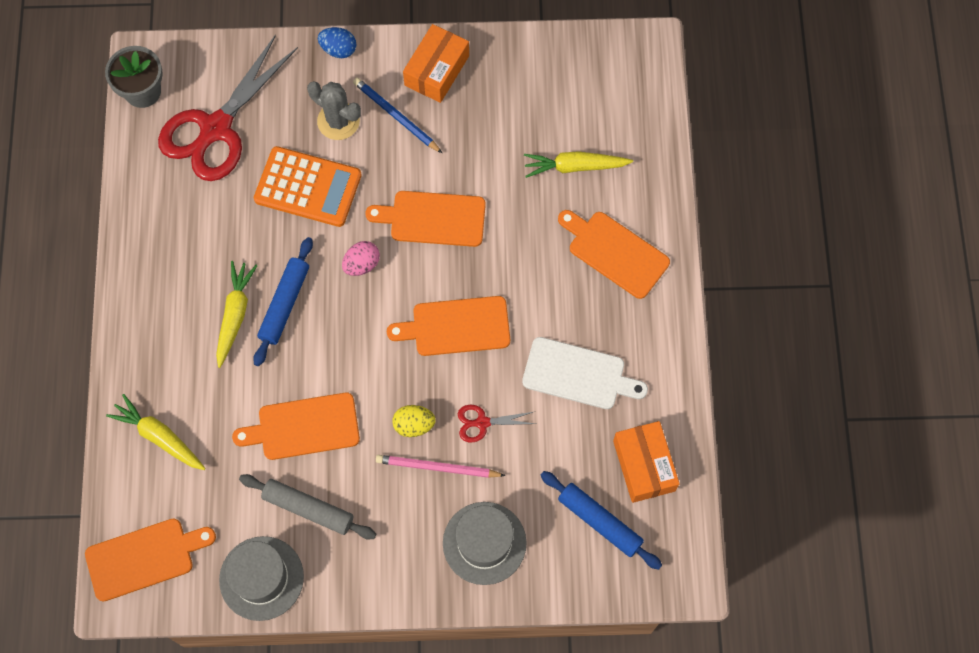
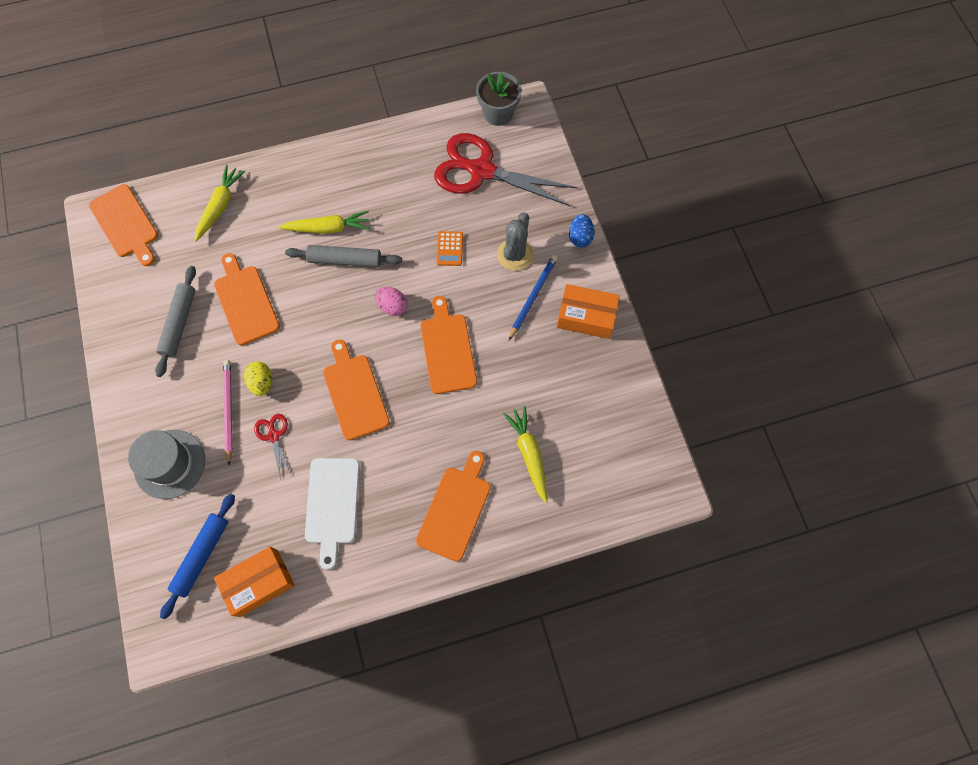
camera: 75 degrees right, 0 degrees up
grey hat [219,536,304,621] -> none
blue rolling pin [253,237,313,366] -> grey rolling pin [285,245,402,267]
orange calculator [254,146,361,227] -> orange calculator [437,231,463,266], size x0.47

